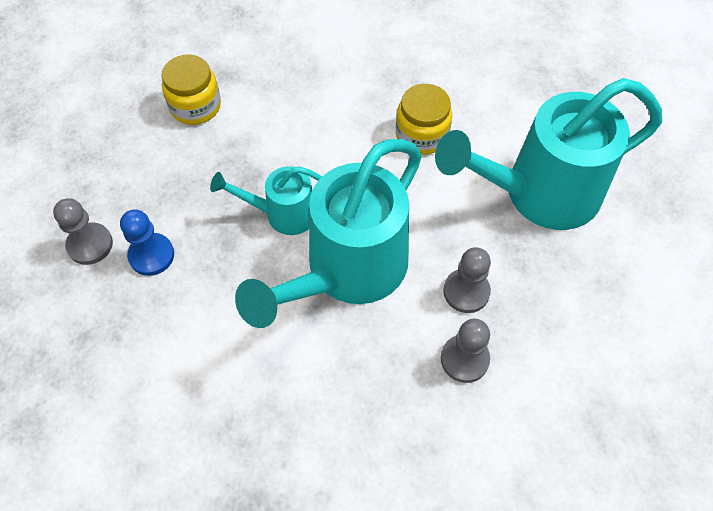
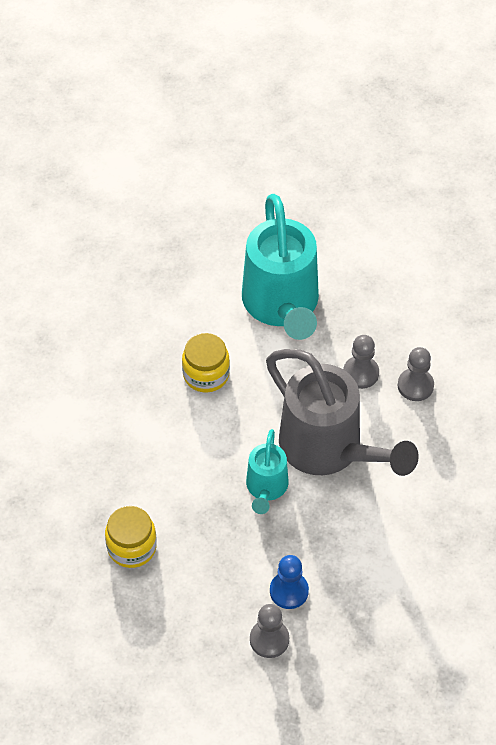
camera: 80 degrees left, 5 degrees down
turquoise watering can [235,139,422,328] -> grey watering can [266,349,419,476]

